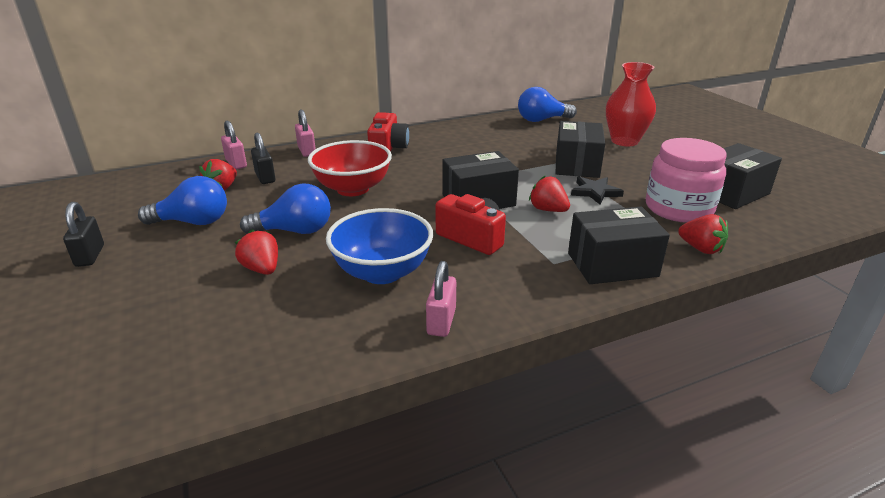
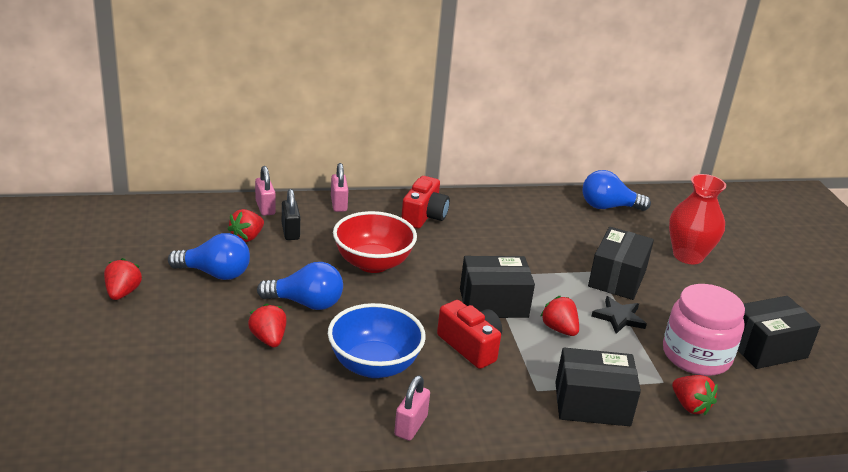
camera: 10 degrees right, 0 degrees up
black padlock [63,202,104,267] -> red strawberry [104,258,142,300]

